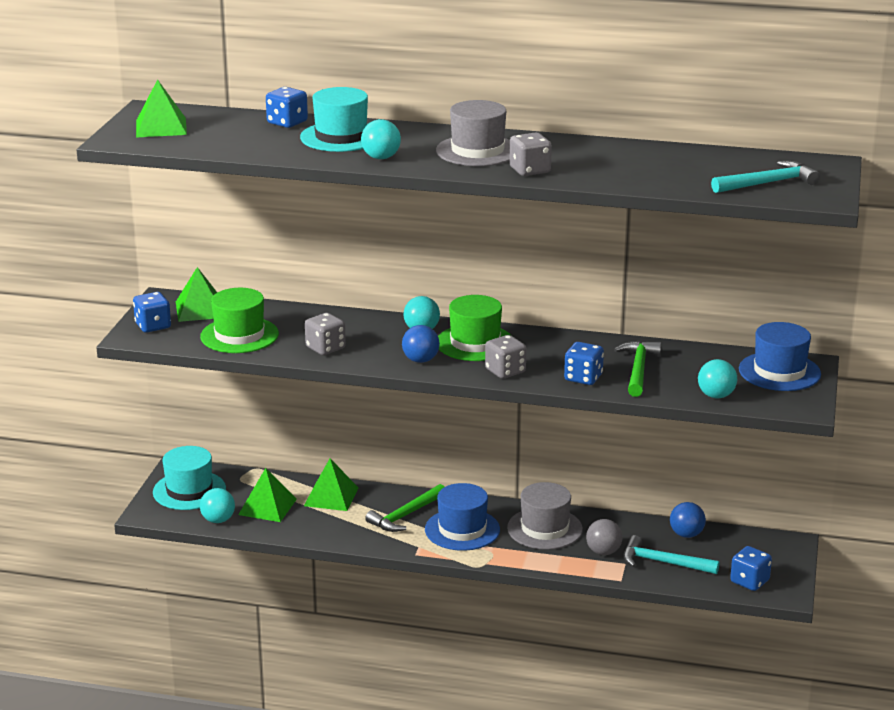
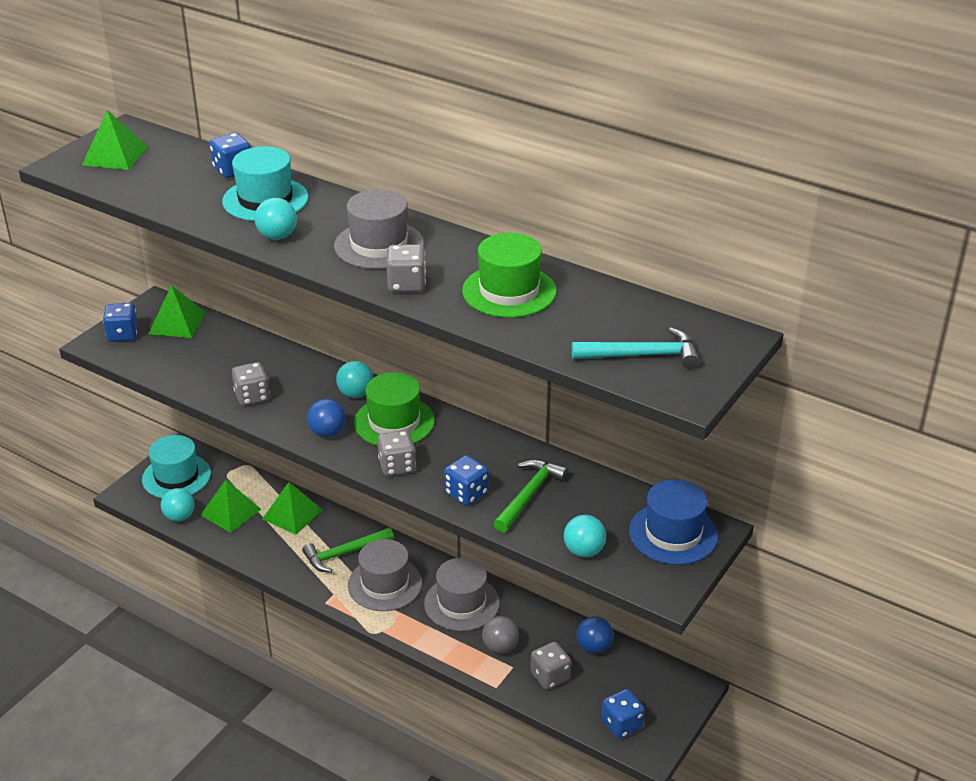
camera: 20 degrees right, 10 degrees up
green hat [200,288,279,353] -> green hat moved to [462,233,556,318]
blue hat [425,483,500,551] -> grey hat [348,539,422,611]
turquoise hammer [623,535,719,574] -> grey dice [530,642,571,690]

